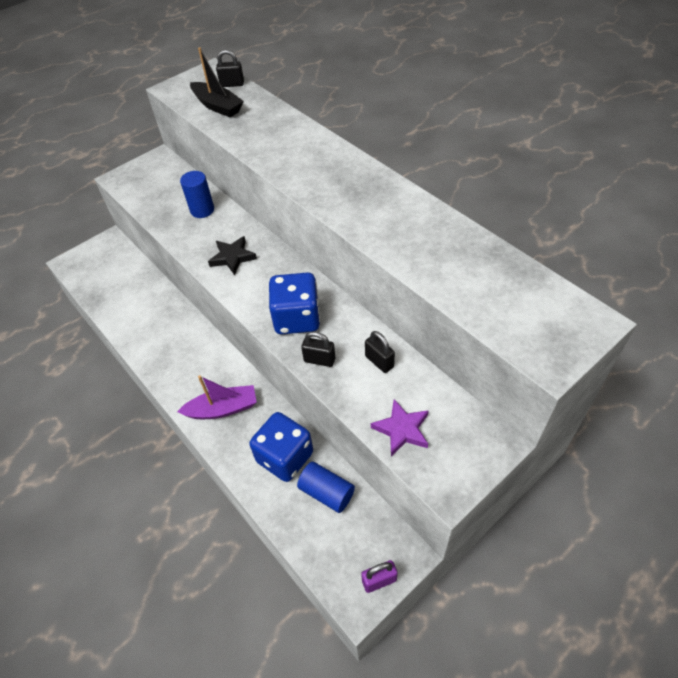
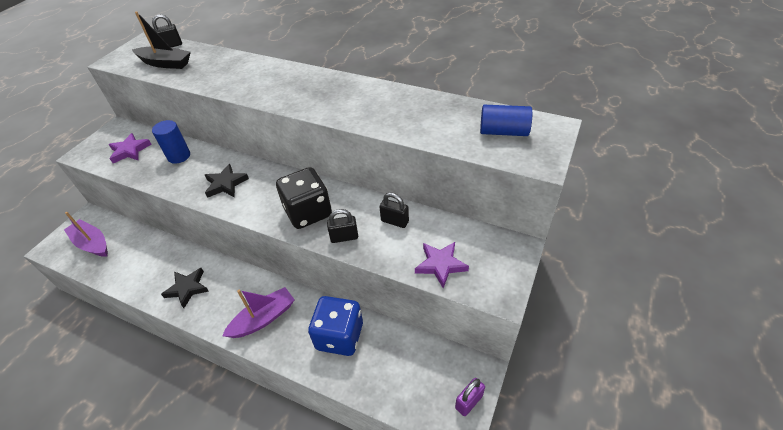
camera: 25 degrees left, 5 degrees down
blue dice [269,272,320,334] -> black dice [276,167,332,229]
blue cylinder [297,462,355,513] -> blue cylinder moved to [480,105,532,136]
none -> purple boat [64,212,108,257]
none -> purple star [108,133,152,163]
none -> black star [161,268,209,308]

